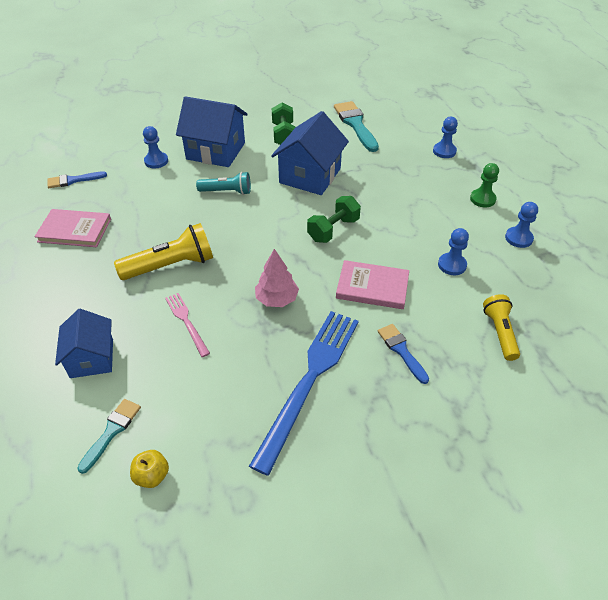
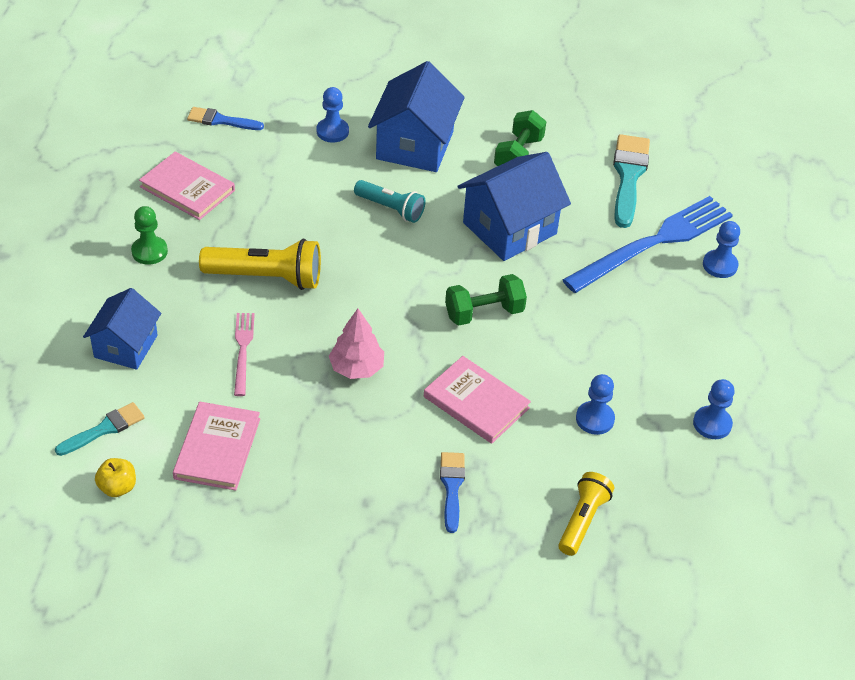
camera: 25 degrees right, 0 degrees up
blue house [176,96,248,167] -> blue house turned 60 degrees clockwise [368,61,465,172]
blue fork [249,311,359,476] -> blue fork moved to [563,196,733,293]
green pawn [470,163,499,207] -> green pawn moved to [131,206,168,265]
none -> pink book [173,402,260,491]

